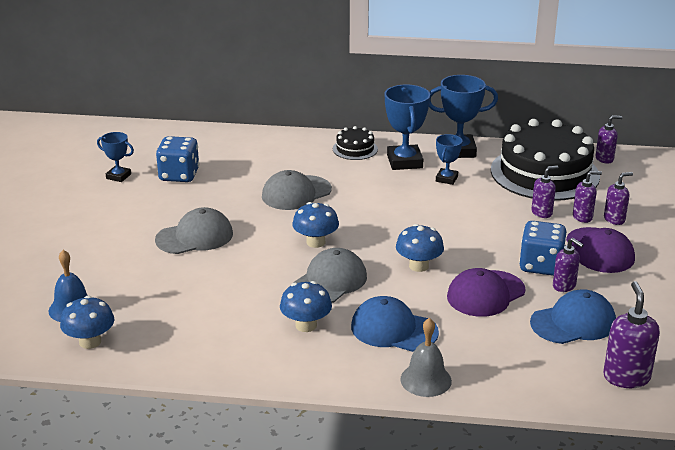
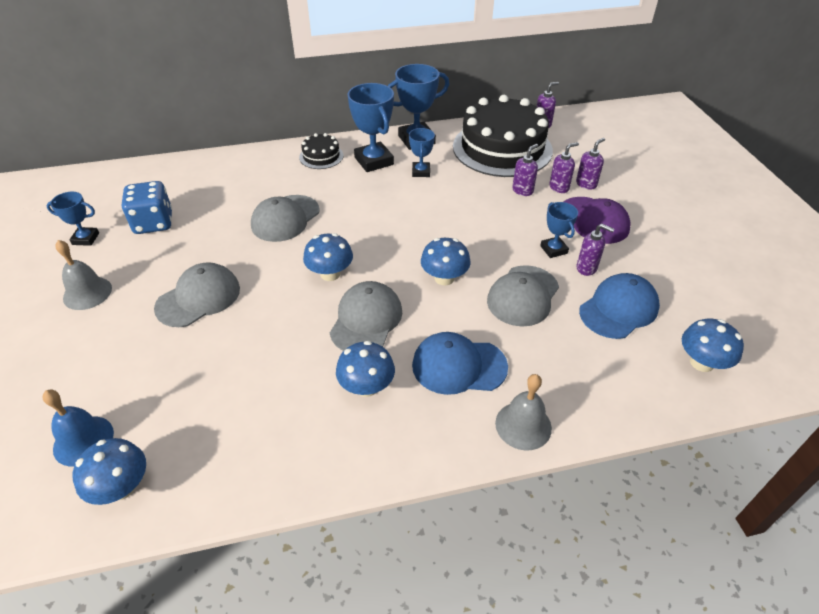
camera: 20 degrees left, 15 degrees up
purple cap [447,268,525,317] -> grey cap [487,265,559,327]
blue dice [519,221,566,276] -> blue trophy [540,202,578,258]
purple soap dispenser [603,281,660,388] -> blue mushroom [682,319,744,372]
none -> grey bell [55,240,112,310]

